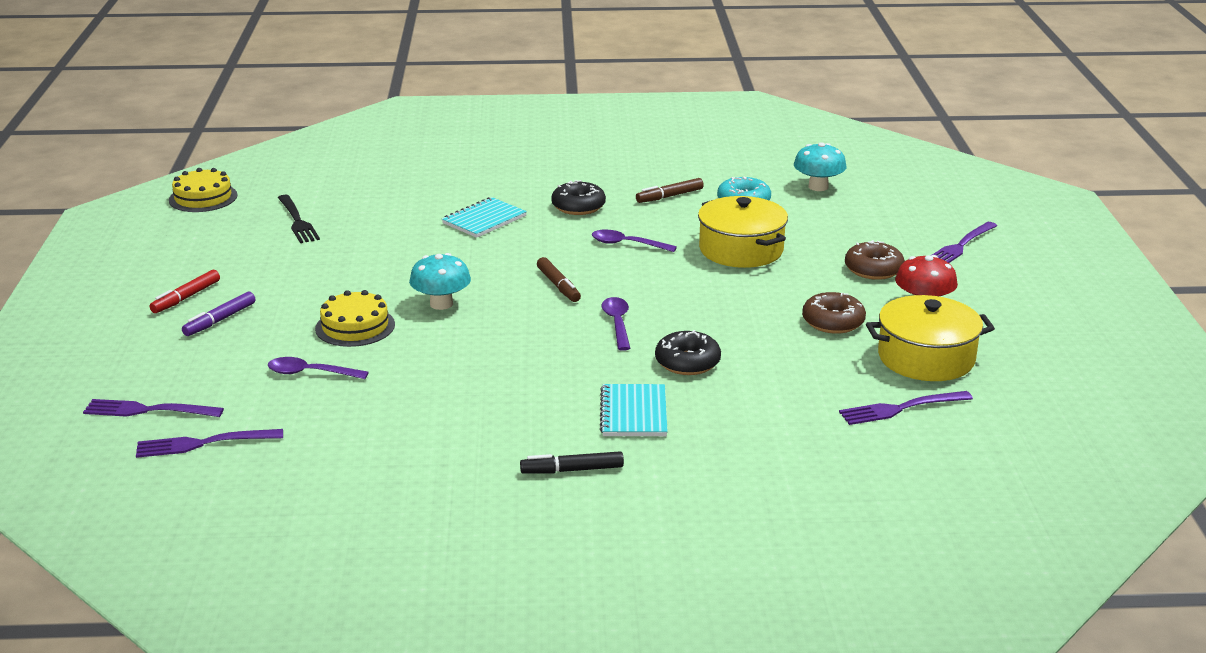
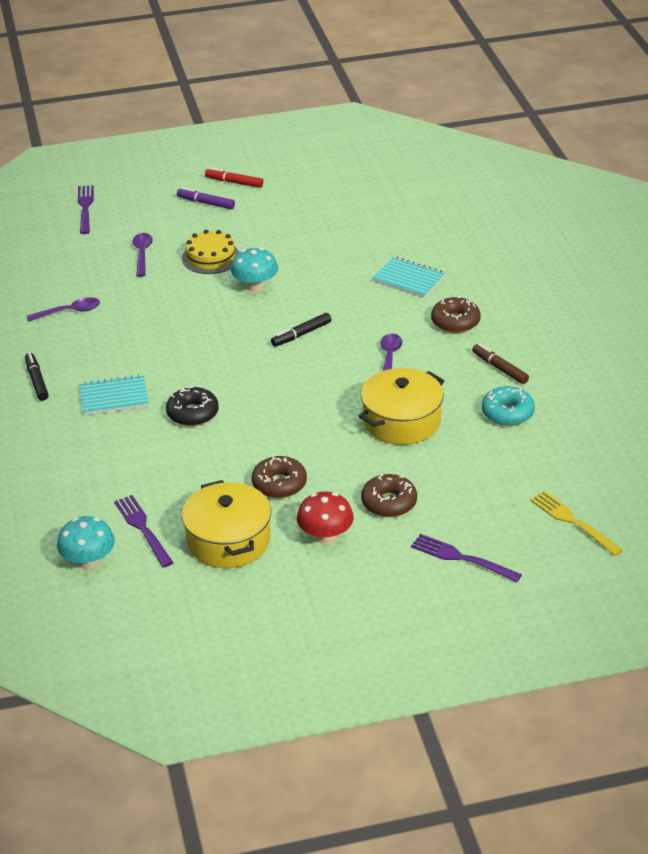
camera: 80 degrees right, 10 degrees up
purple fork [136,429,283,458] -> none
yellow cake [169,168,237,212] -> none
black fork [278,195,320,243] -> none
brown marker [537,257,581,302] -> black marker [271,313,331,347]
black donut [551,180,606,215] -> brown donut [431,296,481,333]
purple spoon [602,297,630,351] -> purple spoon moved to [27,297,100,322]
turquoise mushroom [794,142,846,191] -> turquoise mushroom moved to [57,516,115,569]
none -> yellow fork [530,491,623,556]

